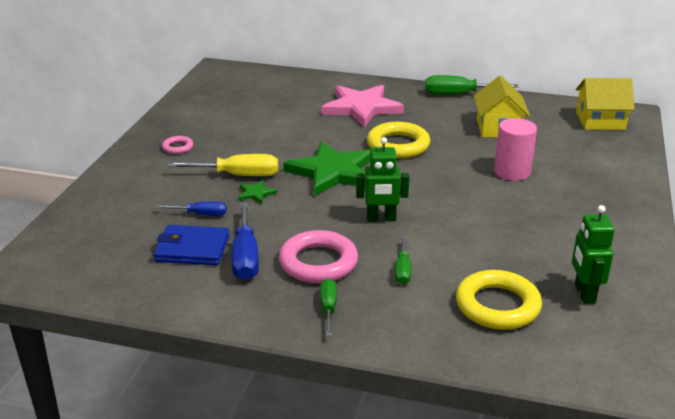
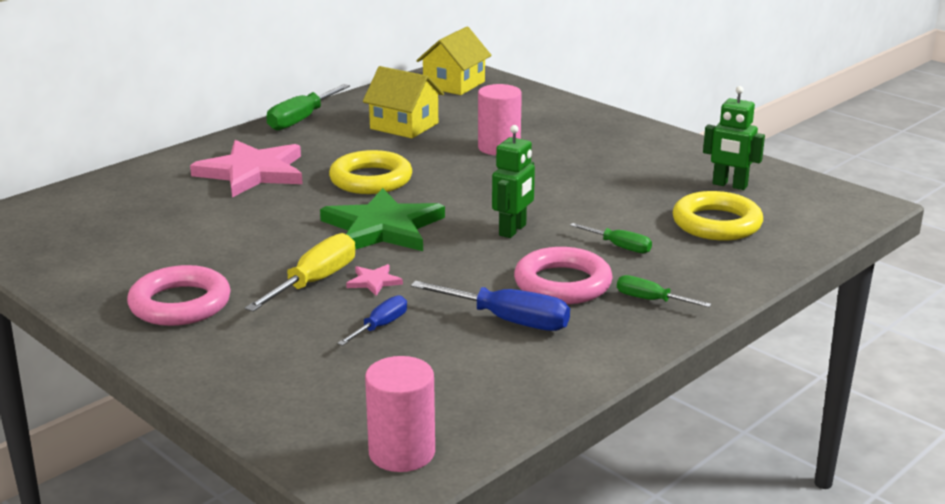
camera: 60 degrees left, 5 degrees down
blue wallet [153,225,230,265] -> none
pink ring [162,136,193,154] -> pink ring [127,265,231,326], size x2.04
green star [238,180,277,204] -> pink star [346,264,403,296]
none -> pink cylinder [365,356,435,472]

